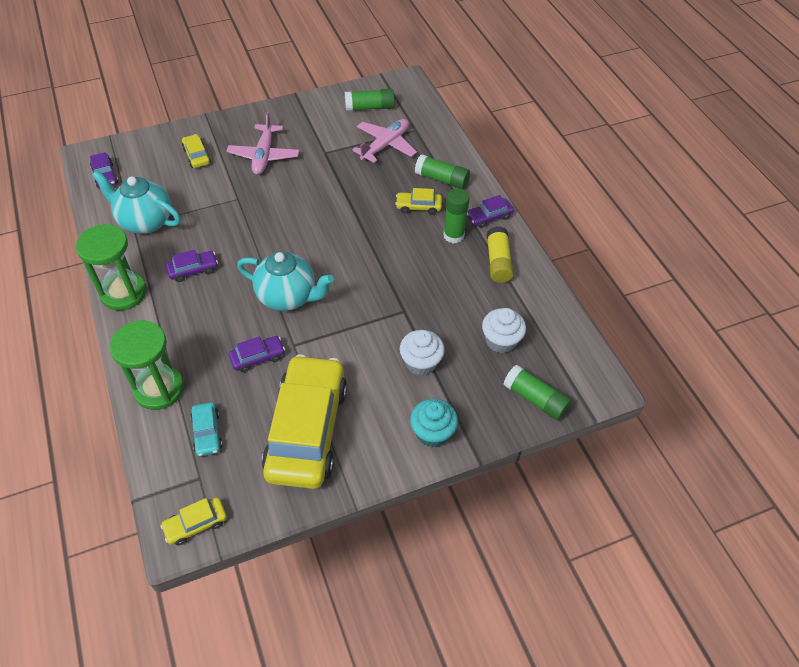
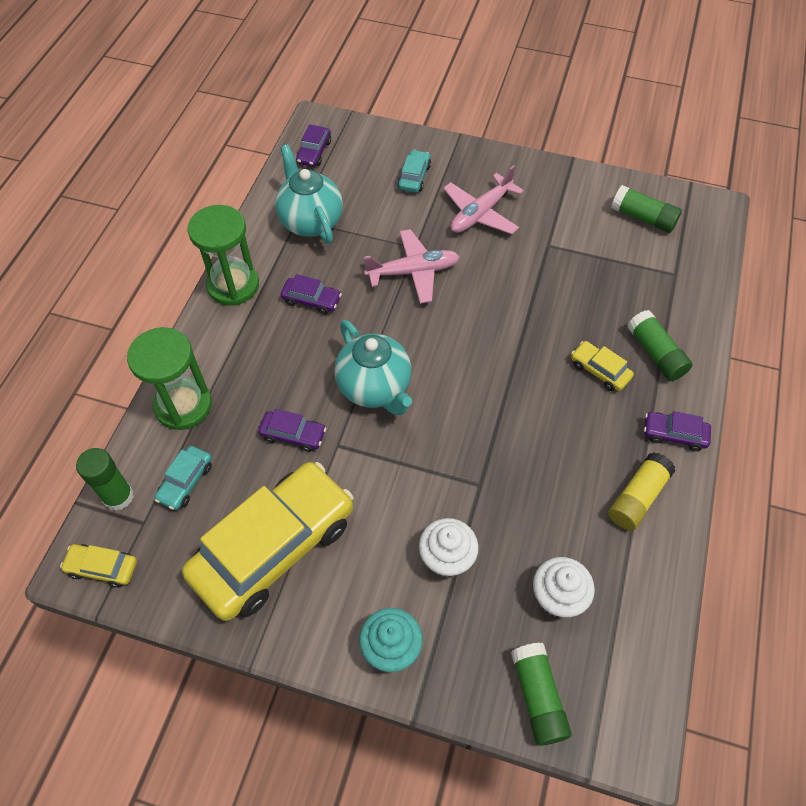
camera: 40 degrees right, 5 degrees up
yellow car [182,134,211,168] -> turquoise car [398,150,431,193]
pink plane [352,119,417,163] -> pink plane moved to [363,229,460,304]
green glue stick [443,188,470,244] -> green glue stick moved to [76,448,134,511]

